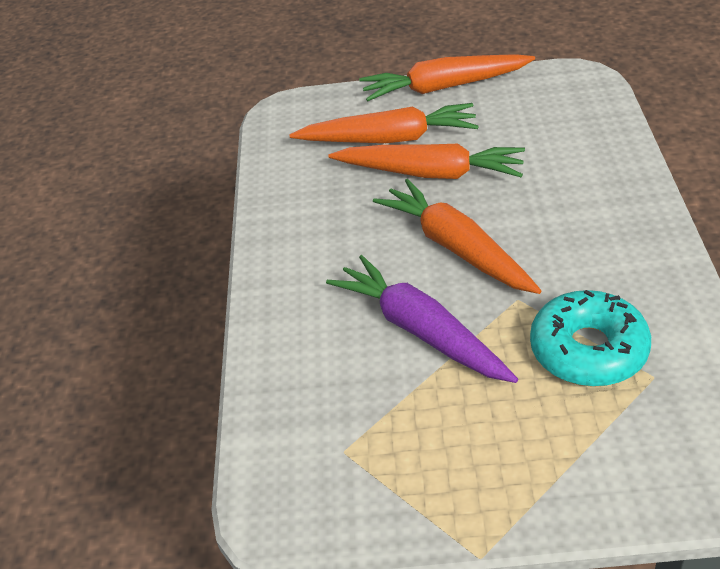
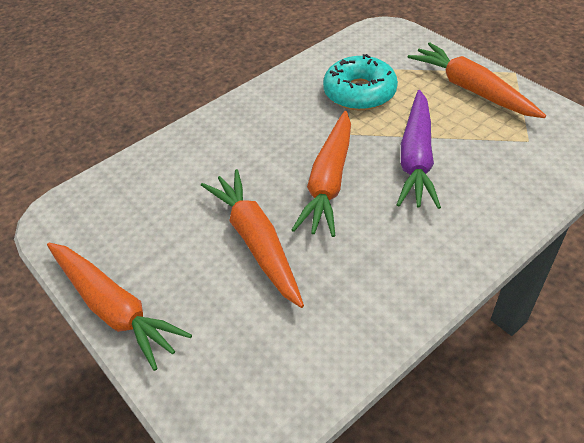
camera: 130 degrees left, 5 degrees up
orange carrot [289,103,479,143] -> orange carrot moved to [408,42,546,118]

